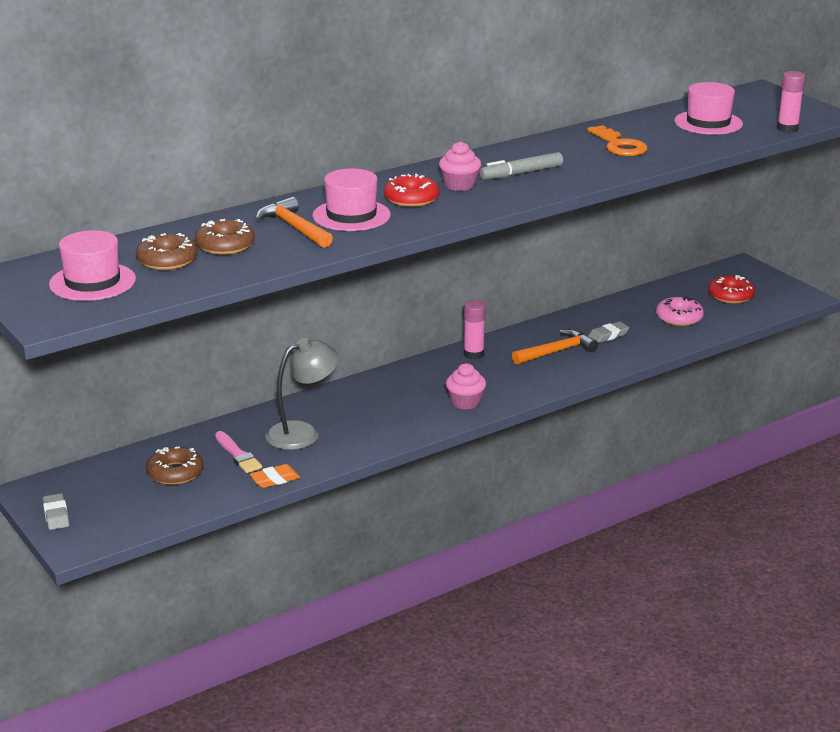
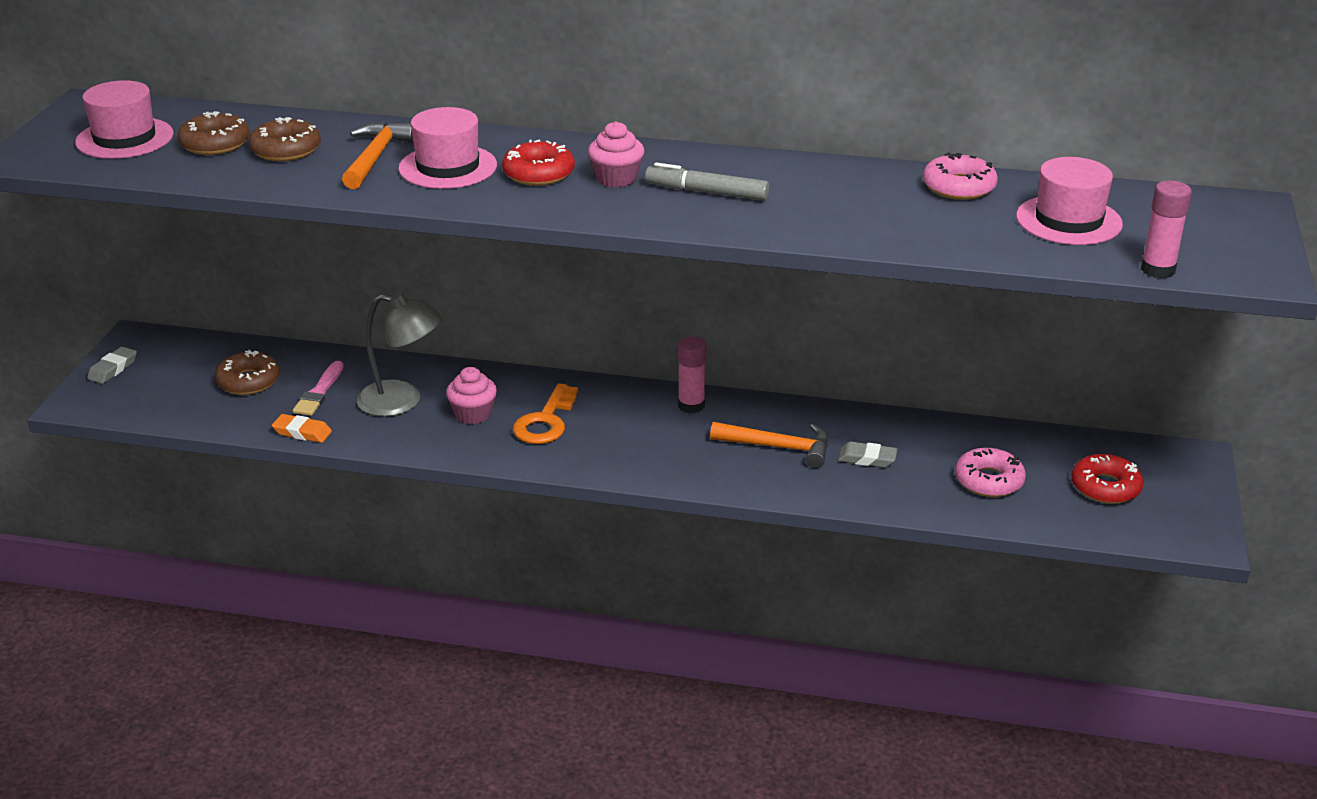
camera: 45 degrees right, 5 degrees up
pink cupcake [446,363,486,410] -> pink cupcake moved to [446,367,497,424]
orange key [587,125,648,156] -> orange key moved to [513,383,578,444]
none -> pink donut [923,152,998,200]

